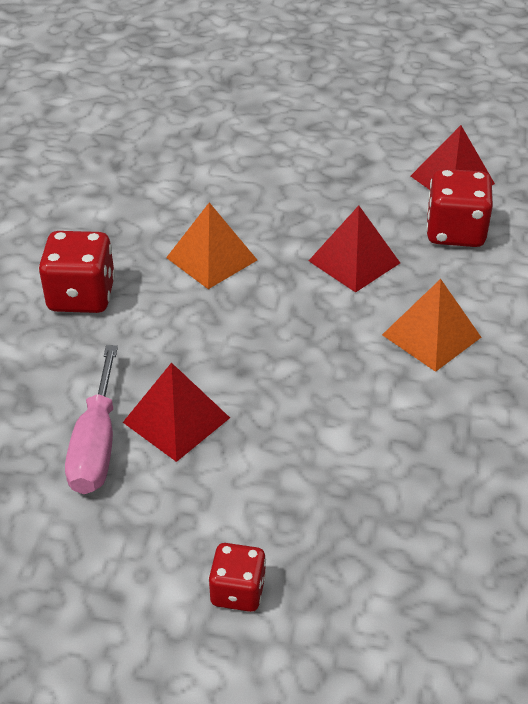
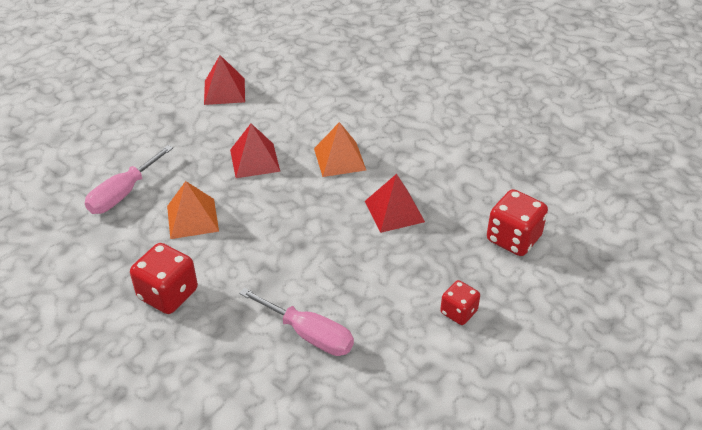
camera: 60 degrees left, 0 degrees up
red pyramid [123,362,230,462] -> red pyramid moved to [365,174,425,233]
red dice [426,169,493,247] -> red dice moved to [487,189,548,256]
none -> pink screwdriver [85,145,173,214]

